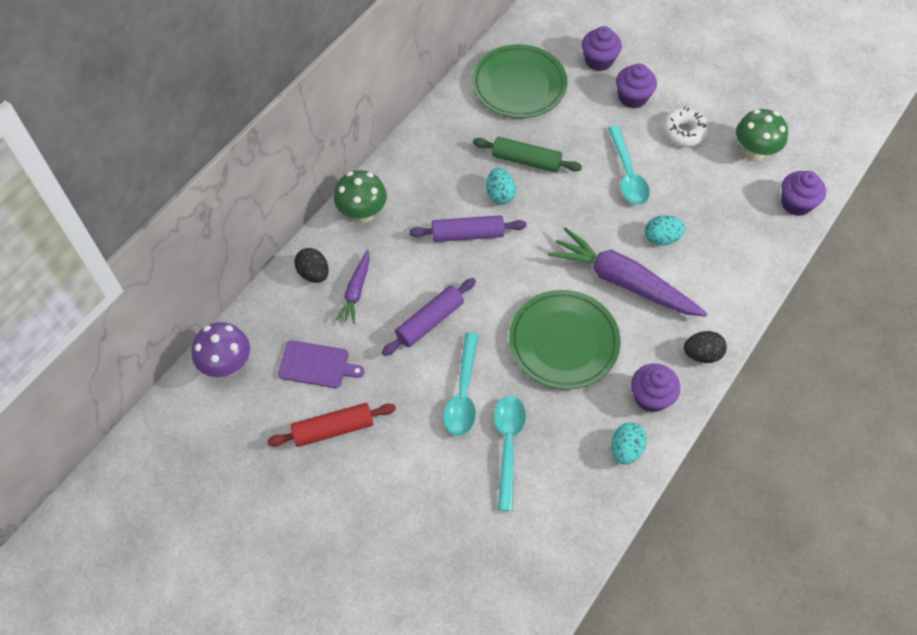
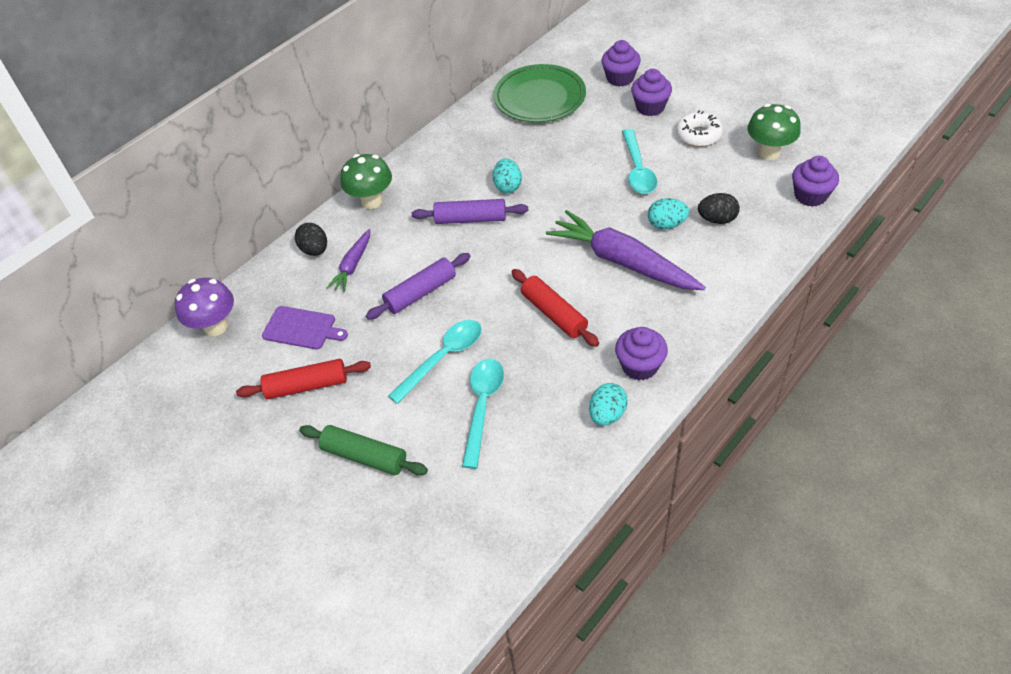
camera: 10 degrees right, 10 degrees down
turquoise spoon [444,333,479,436] -> turquoise spoon turned 150 degrees counterclockwise [388,320,482,404]
green rolling pin [473,136,582,173] -> green rolling pin moved to [299,425,428,475]
green plate [509,290,621,390] -> red rolling pin [512,269,599,347]
black egg [684,331,727,363] -> black egg moved to [698,193,740,224]

